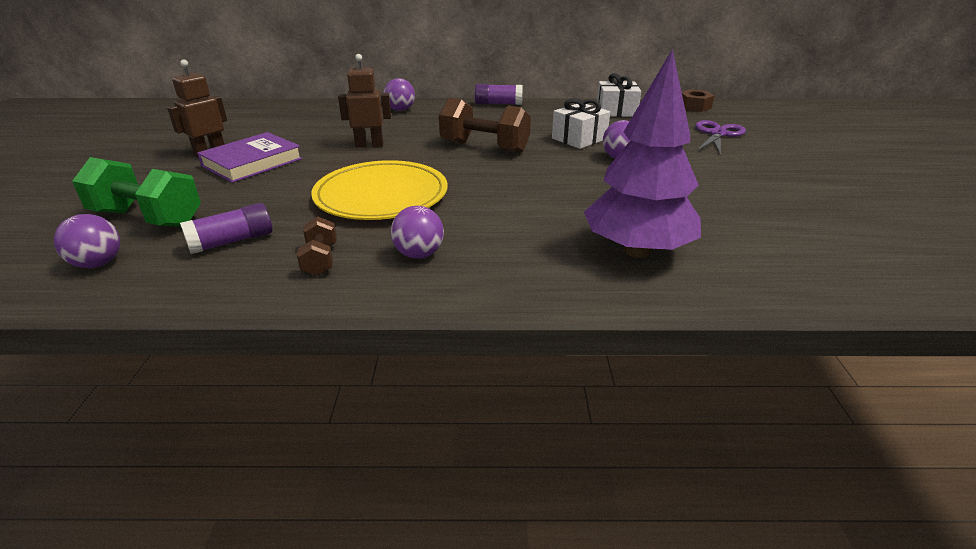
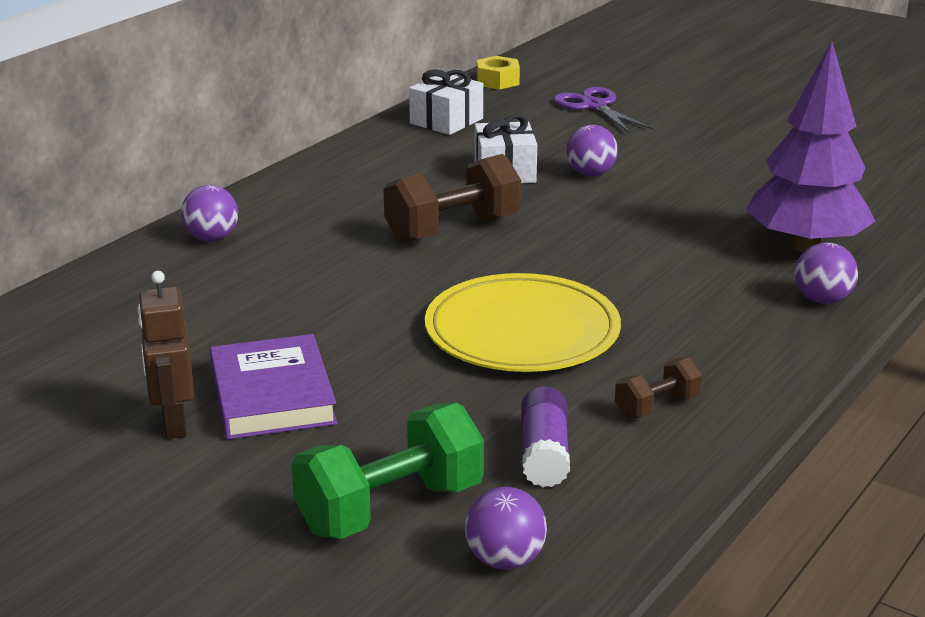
camera: 55 degrees left, 5 degrees down
brown dumbbell [297,217,337,276] -> brown dumbbell turned 60 degrees counterclockwise [615,357,702,418]
brown robot [338,54,391,147] -> none
purple ball [391,206,444,259] -> purple ball moved to [795,242,858,304]
purple glue stick [475,84,523,105] -> none
brown nut [682,89,714,112] -> yellow nut [477,56,520,90]

